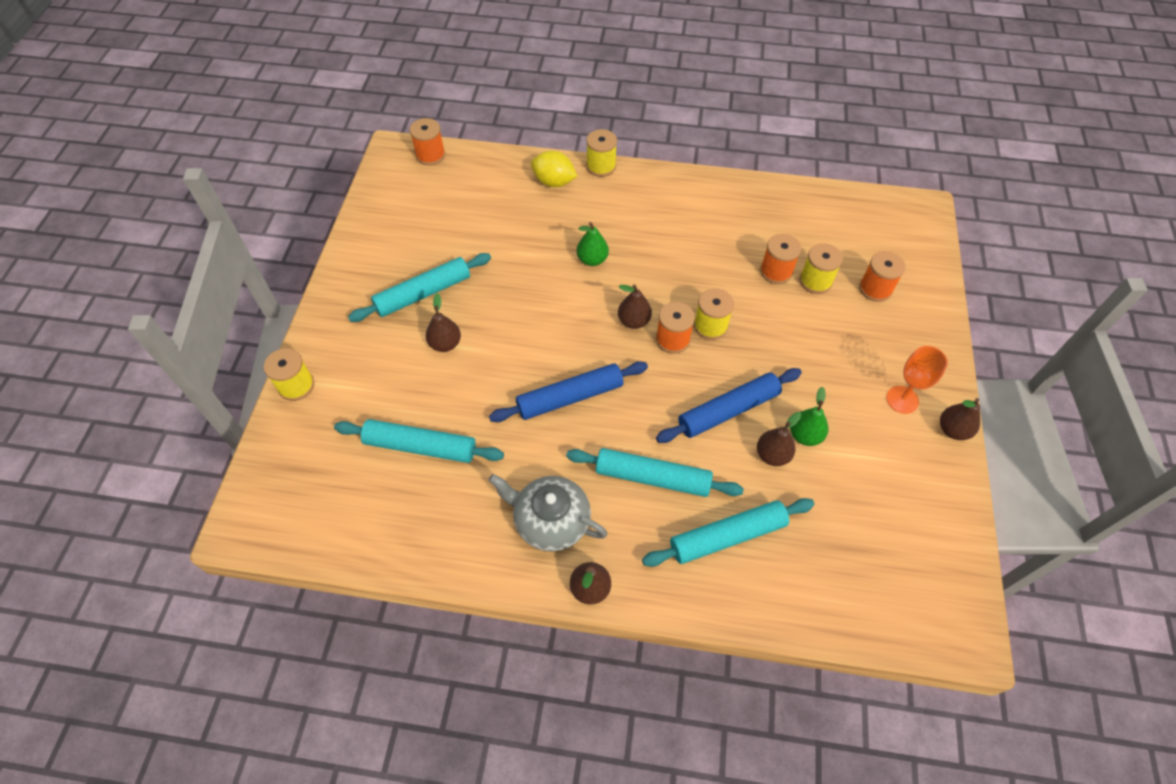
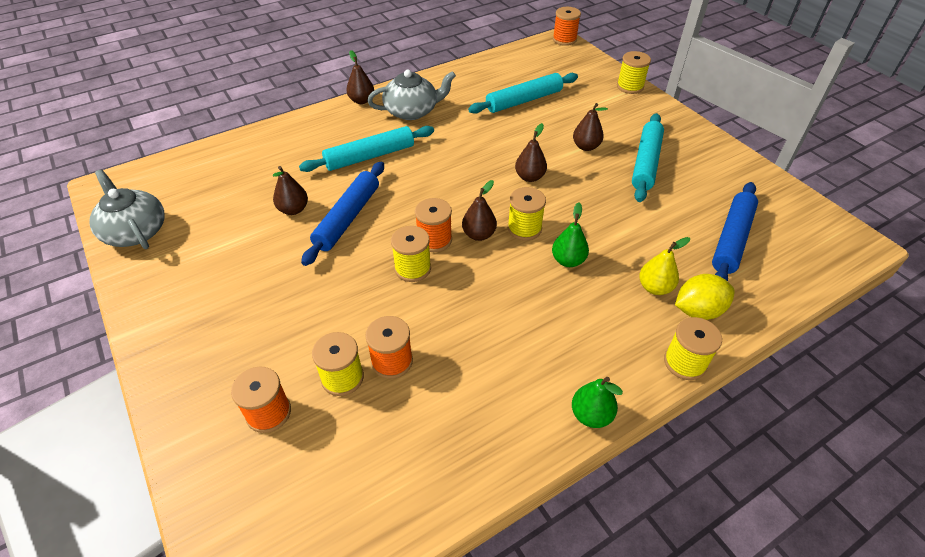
camera: 140 degrees right, 10 degrees down
orange spool [410,118,445,166] -> orange spool moved to [553,7,581,46]
blue rolling pin [489,361,648,422] -> blue rolling pin moved to [712,182,758,281]
turquoise rolling pin [642,498,814,567] -> none
green pear [790,387,828,446] -> green pear moved to [572,377,623,428]
orange goblet [886,346,948,414] -> none
brown pear [940,398,980,440] -> brown pear moved to [515,123,547,182]
none -> grey teapot [89,169,165,249]
none -> yellow spool [507,187,546,241]
none -> yellow pear [639,237,690,295]

